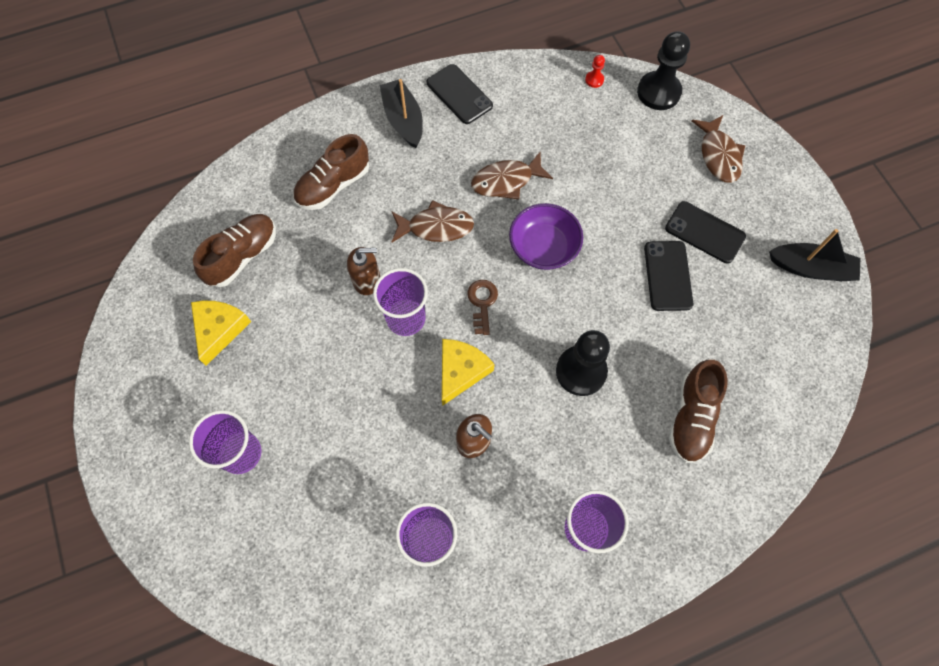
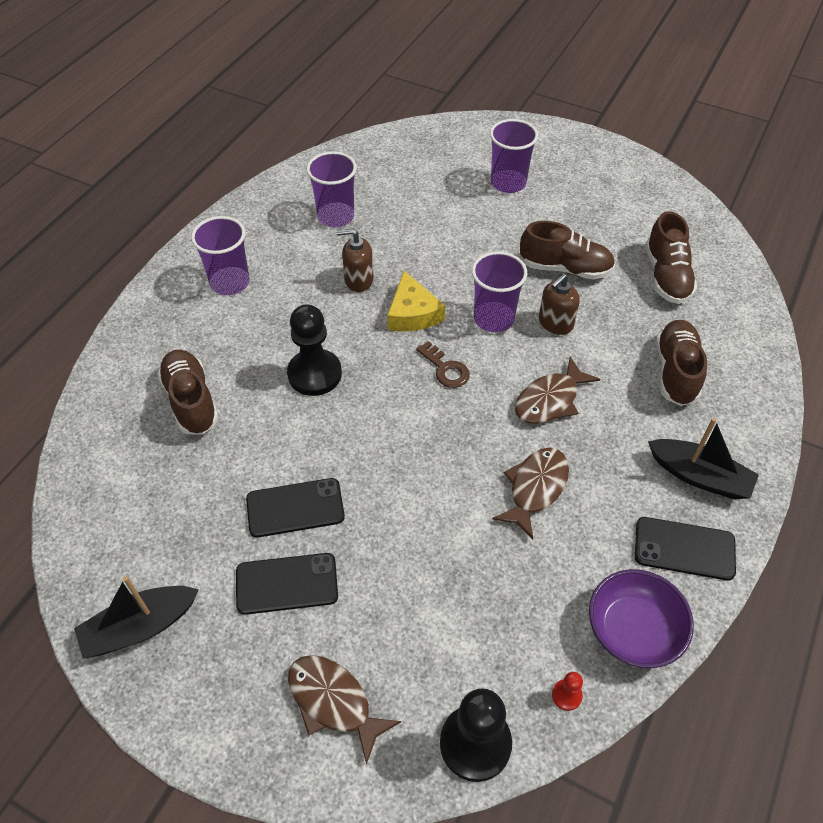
camera: 140 degrees right, 15 degrees down
yellow cheese [191,301,251,366] -> none
purple bowl [509,203,583,270] -> purple bowl moved to [589,569,694,668]
black phone [644,241,693,311] -> black phone turned 60 degrees counterclockwise [246,478,345,538]
none -> brown shoe [520,221,615,279]

